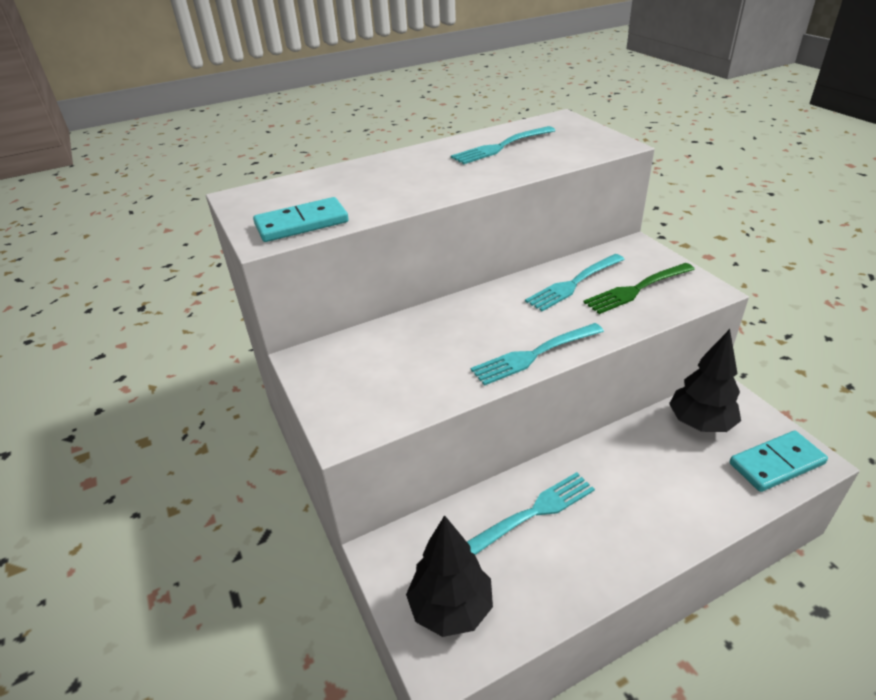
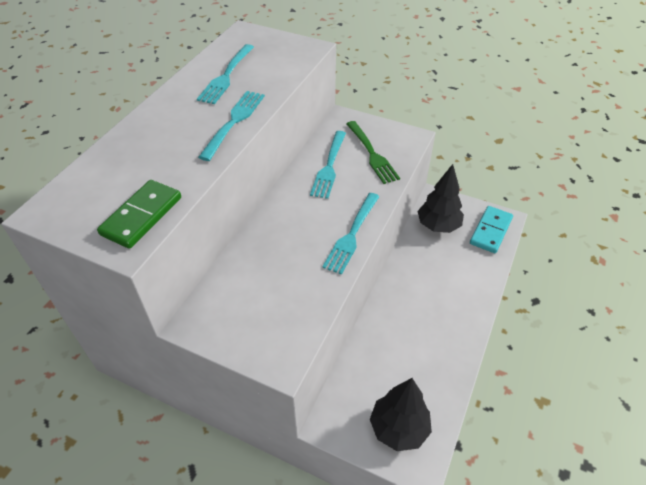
camera: 40 degrees left, 10 degrees up
turquoise domino [253,197,349,242] -> green domino [97,180,181,249]
turquoise fork [467,472,595,555] -> turquoise fork moved to [198,91,265,161]
green fork [583,263,695,314] -> green fork turned 45 degrees counterclockwise [346,121,400,184]

